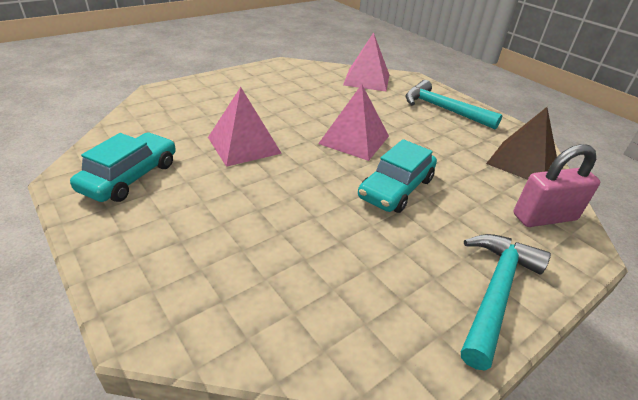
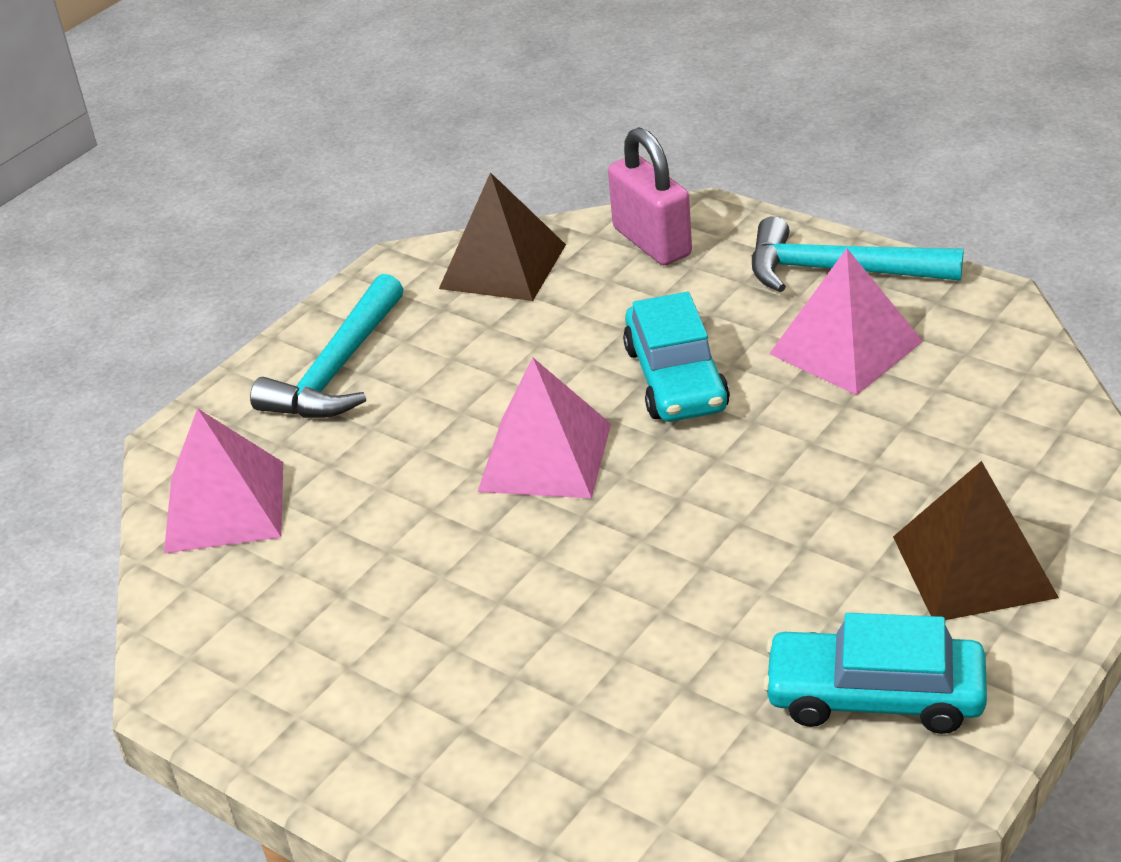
camera: 100 degrees left, 0 degrees up
pink pyramid [208,87,282,167] -> pink pyramid moved to [769,248,923,395]
turquoise car [358,139,437,213] -> turquoise car turned 60 degrees clockwise [623,292,730,422]
none -> brown pyramid [893,461,1059,620]

